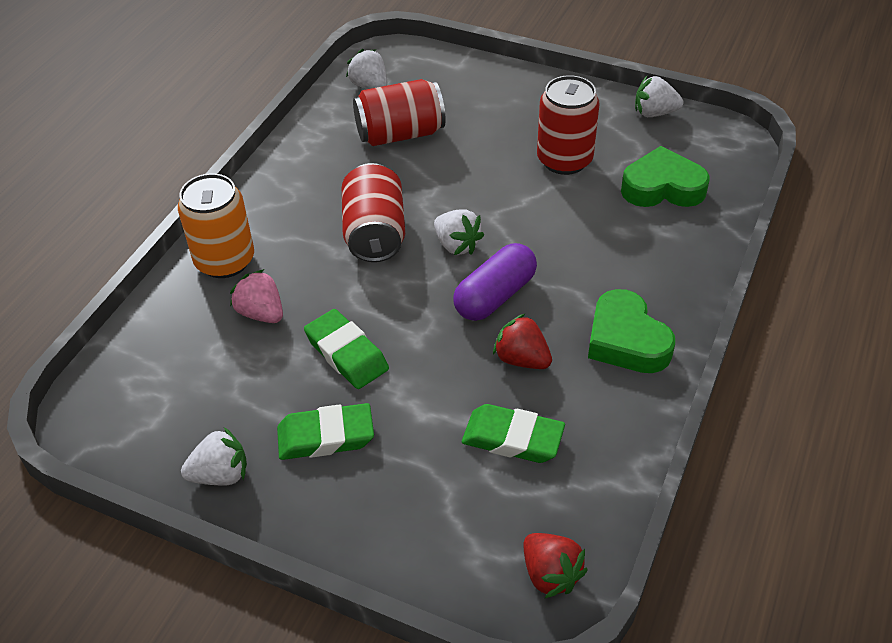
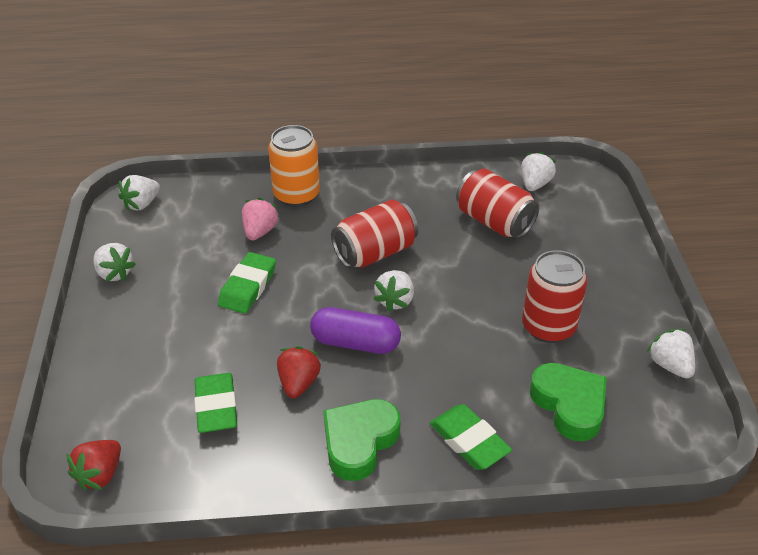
camera: 60 degrees right, 5 degrees down
green eraser [277,403,374,460] -> green eraser moved to [430,404,512,470]
none -> white strawberry [119,175,160,211]

